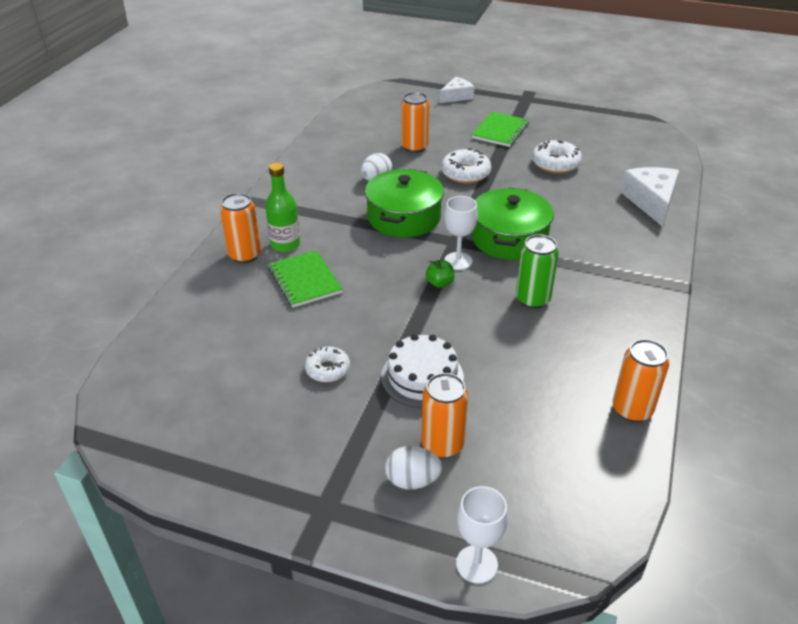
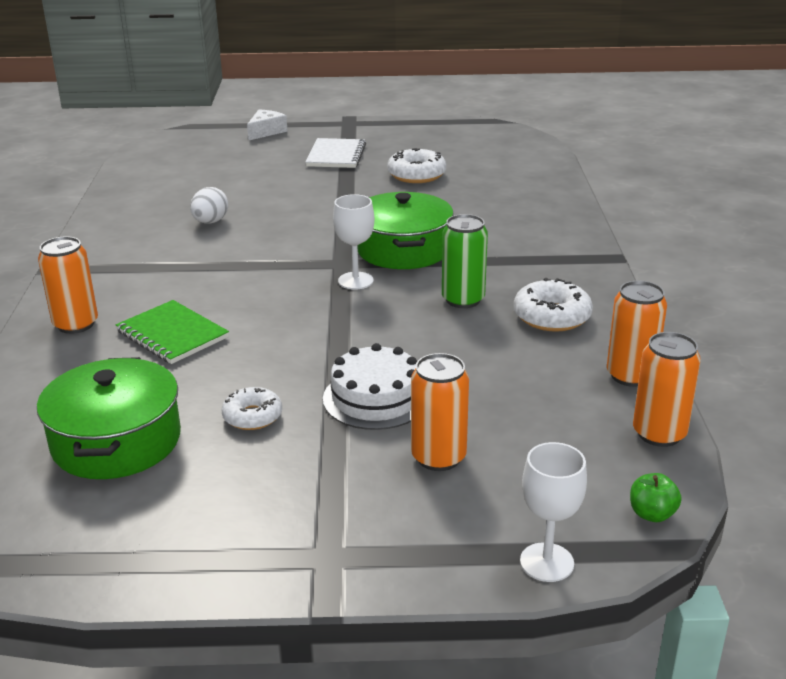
camera: 20 degrees left, 10 degrees down
green bottle [265,163,300,252] -> none
green pot [365,169,444,237] -> green pot moved to [37,357,181,479]
white egg [385,446,443,489] -> none
orange can [401,92,430,153] -> orange can moved to [633,332,701,447]
green apple [426,260,455,288] -> green apple moved to [630,473,682,522]
white donut [441,148,491,183] -> white donut moved to [514,278,593,332]
green notebook [472,112,529,147] -> white notebook [306,138,366,168]
white cheese [621,167,679,227] -> none

